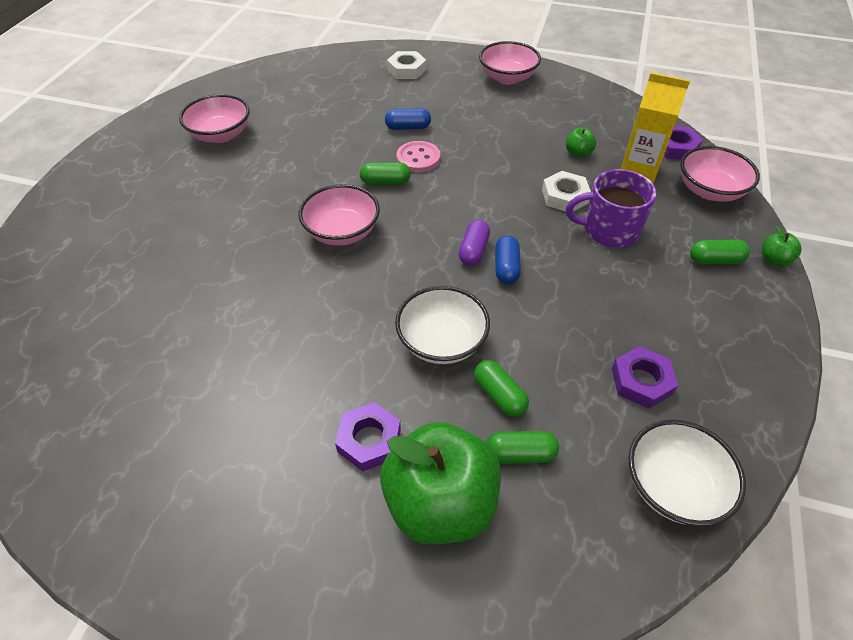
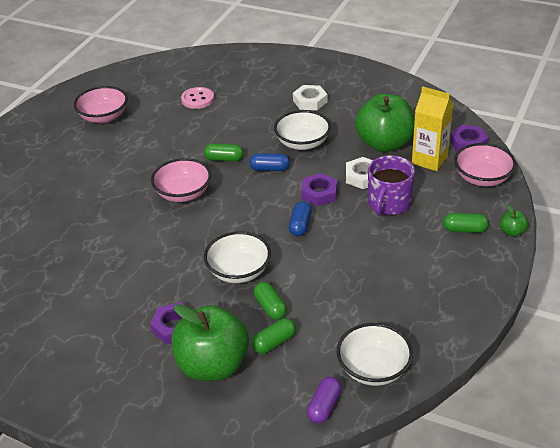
camera: 10 degrees right, 10 degrees down
blue capsule [385,108,431,130] -> blue capsule moved to [249,154,290,171]
white nut [387,51,426,79] -> white nut moved to [293,85,327,110]
pink button [396,141,440,173] -> pink button moved to [181,87,214,109]
purple capsule [459,220,490,266] -> purple capsule moved to [307,377,341,424]
pink bowl [479,41,541,84] -> none
green capsule [486,431,559,464] -> green capsule turned 45 degrees counterclockwise [252,318,296,354]
green apple [566,128,596,158] -> green apple [355,94,415,152], size x2.44
purple mug [566,169,657,247] -> purple mug turned 75 degrees counterclockwise [368,155,415,216]
purple nut [612,346,678,409] -> purple nut moved to [301,173,337,206]
none -> white bowl [274,110,331,150]

